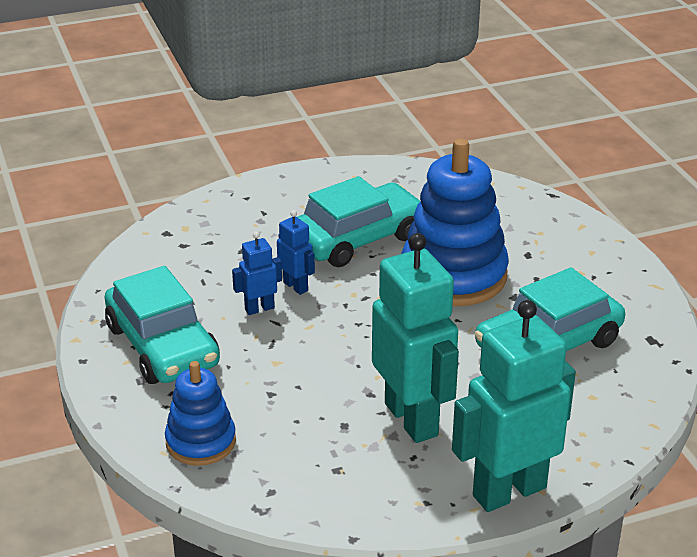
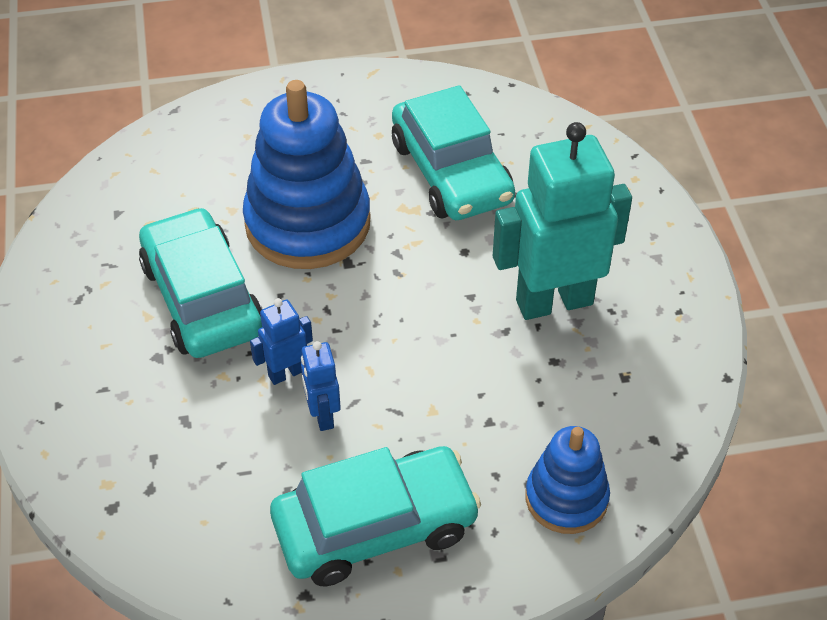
camera: 80 degrees left, 15 degrees up
turquoise robot [452,300,576,512] -> none

